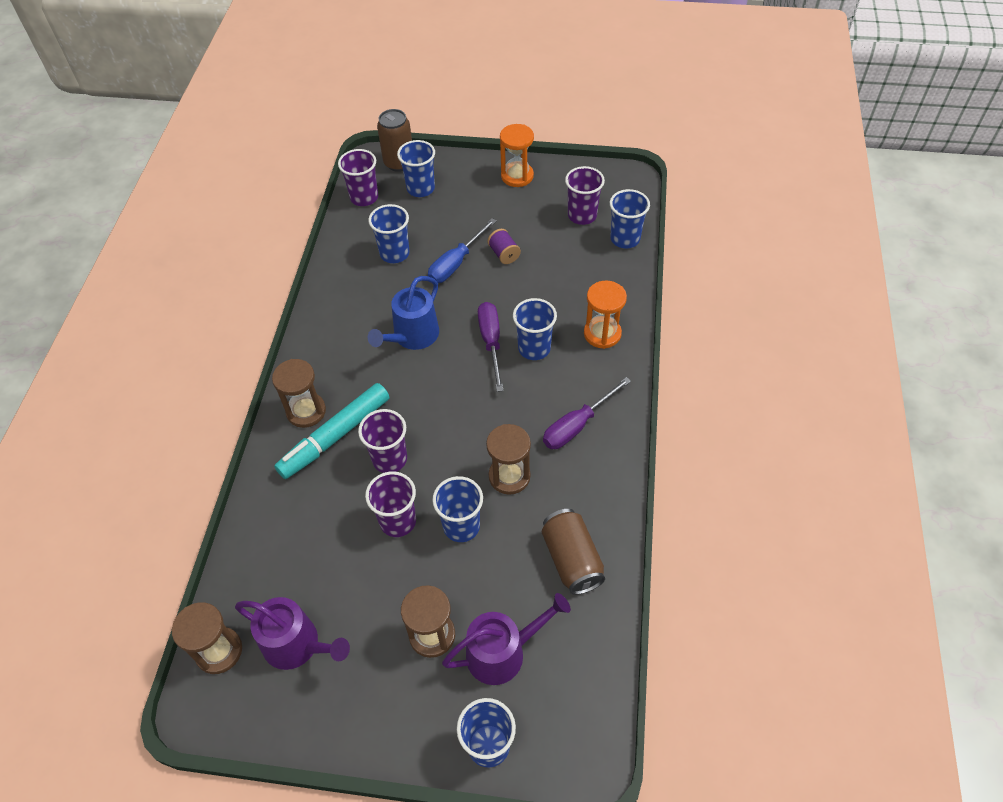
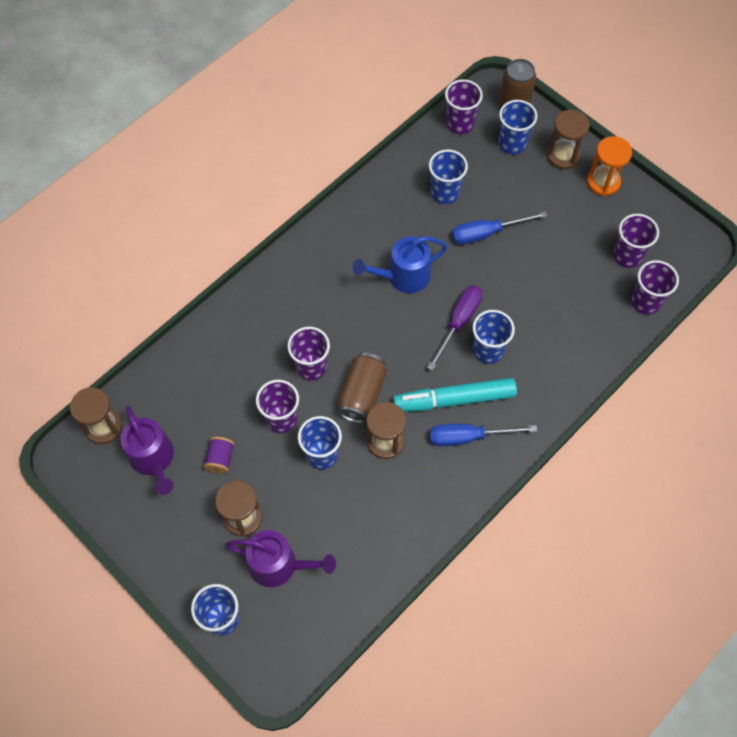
camera: 35 degrees right, 10 degrees up
brown hourglass [272,359,326,428] -> brown hourglass moved to [547,110,589,169]
turquoise marker [274,383,389,479] -> turquoise marker moved to [393,378,517,412]
purple spool [488,229,521,264] -> purple spool moved to [203,437,235,474]
brown can [542,509,605,595] -> brown can moved to [337,353,387,423]
purple screwdriver [543,377,631,449] -> blue screwdriver [430,424,537,446]
orange hourglass [584,281,627,349] -> none
blue cup [610,189,650,248] -> purple cup [631,260,679,315]

